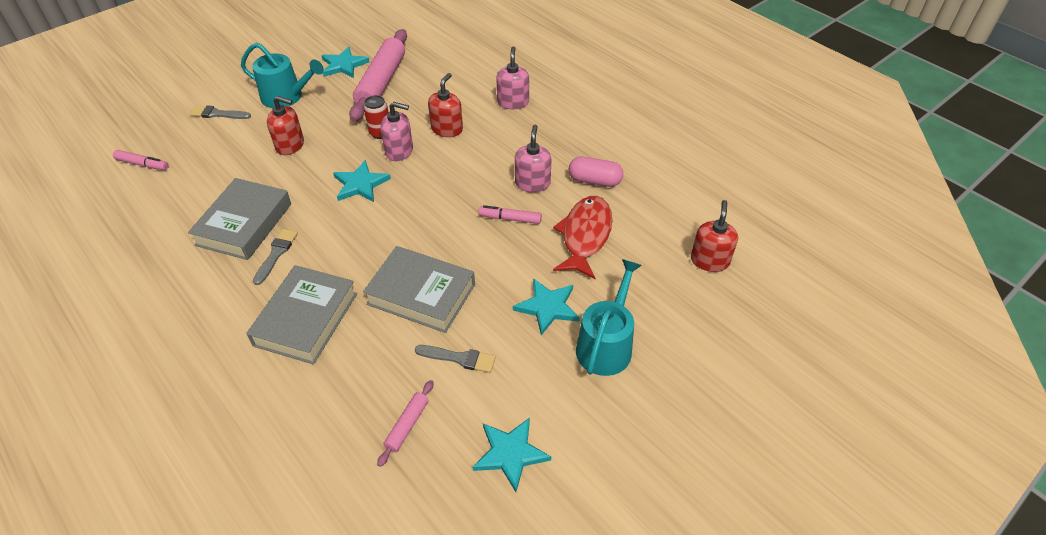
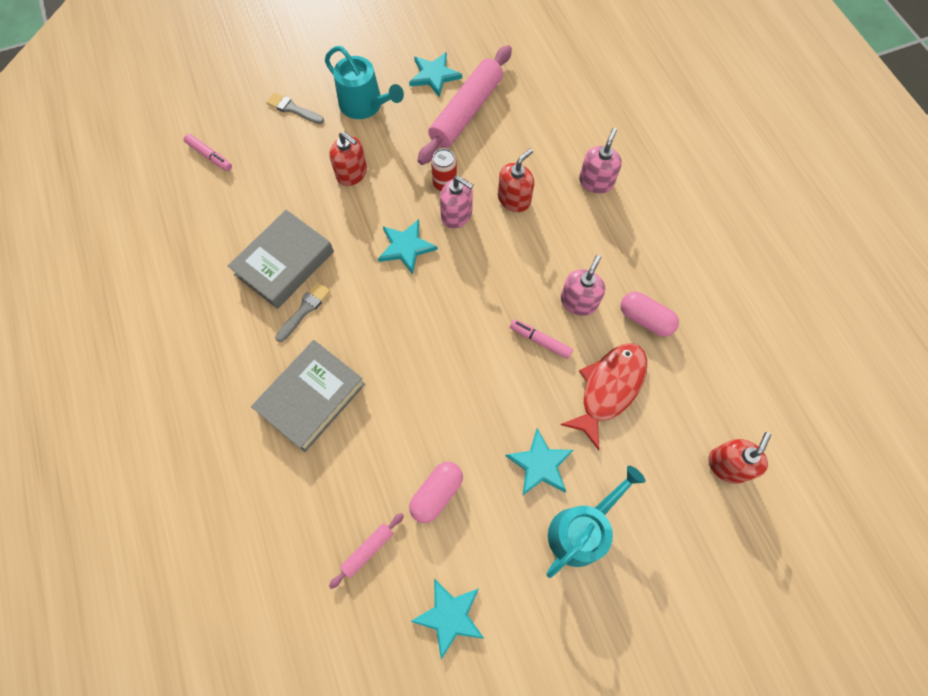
camera: 20 degrees right, 20 degrees up
grey book [363,246,475,333] -> none
grey brush [415,345,496,373] -> pink capsule [409,462,463,523]

